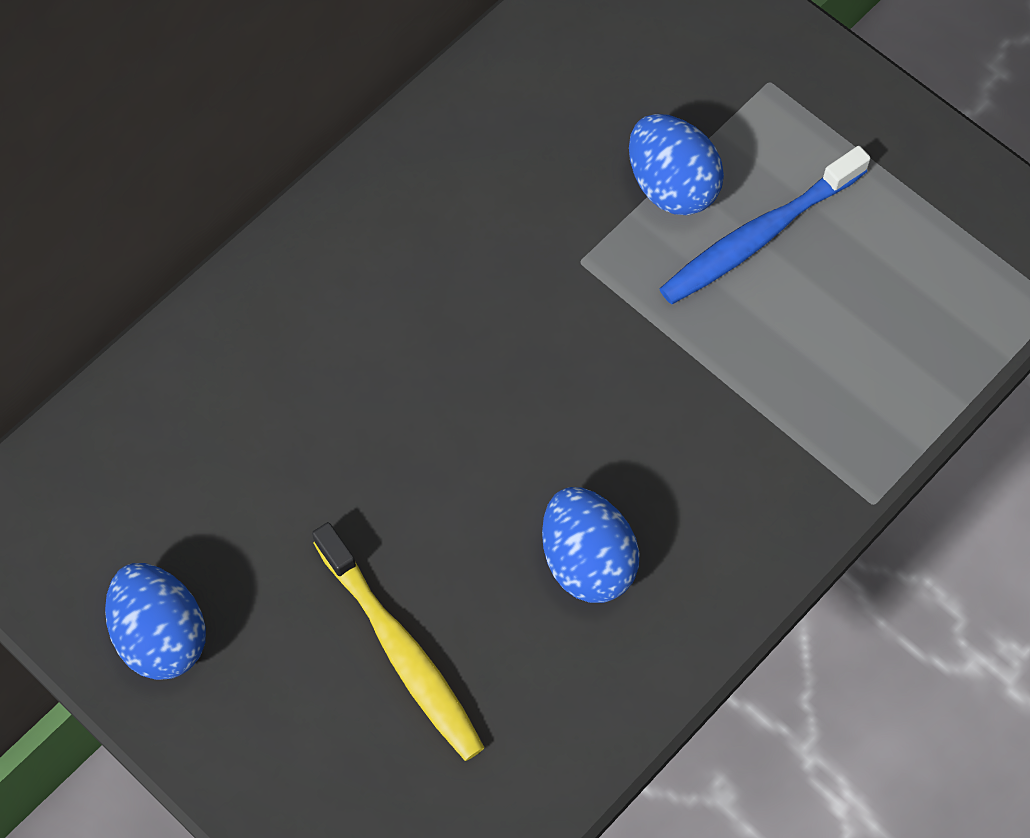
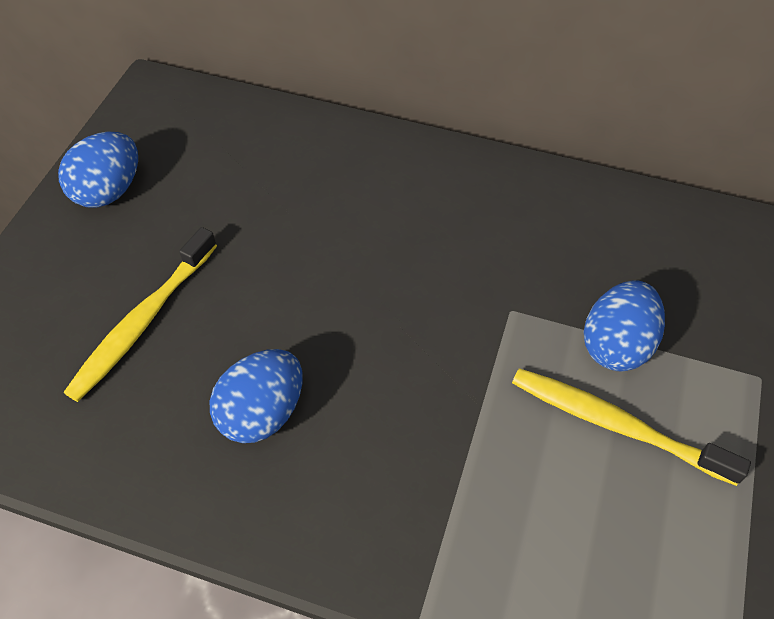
camera: 65 degrees right, 10 degrees down
blue toothbrush [659,146,871,304] -> yellow toothbrush [512,368,751,486]

